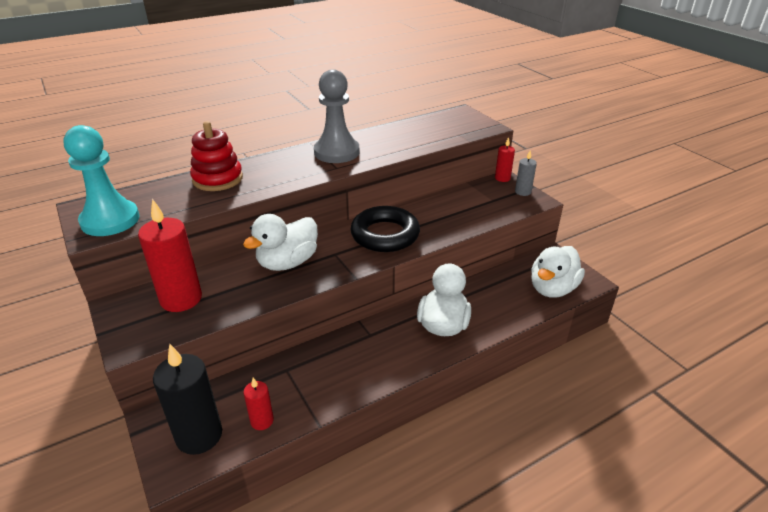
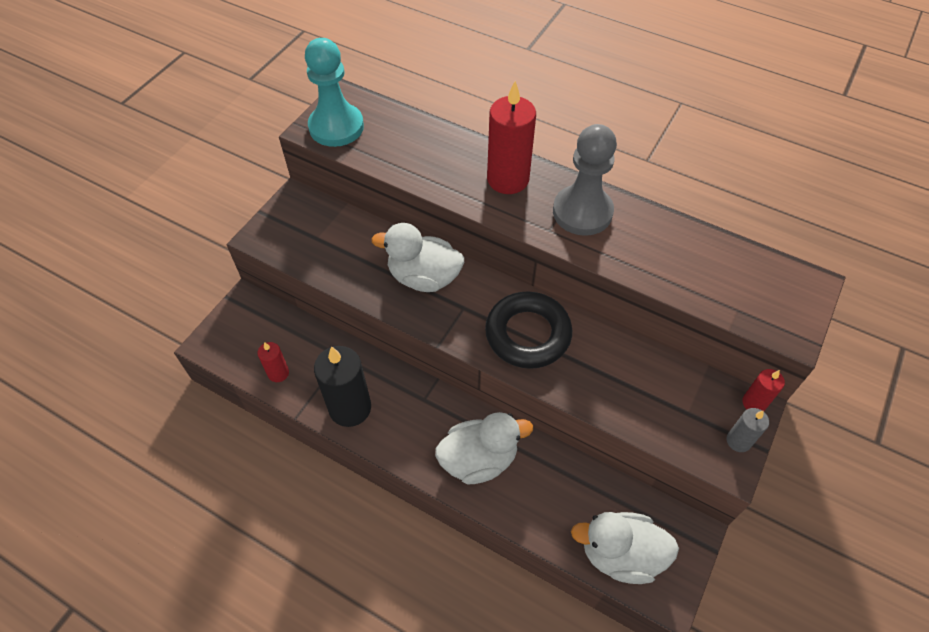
camera: 60 degrees right, 20 degrees up
red candle [138,199,202,312] -> red candle moved to [487,81,536,194]
black candle [153,344,222,455] -> black candle moved to [314,346,371,427]
red stacking toy [190,121,243,191] -> none

